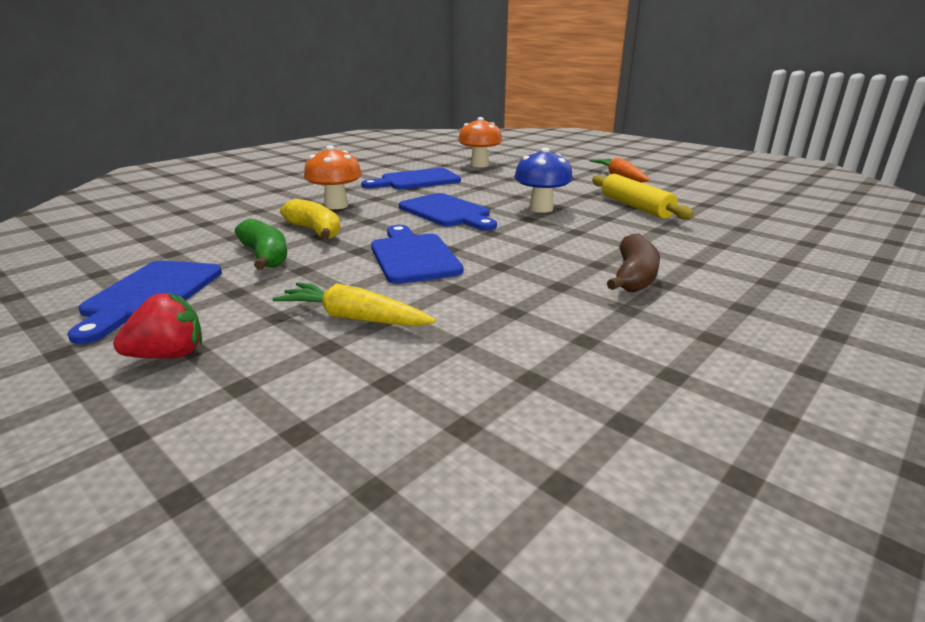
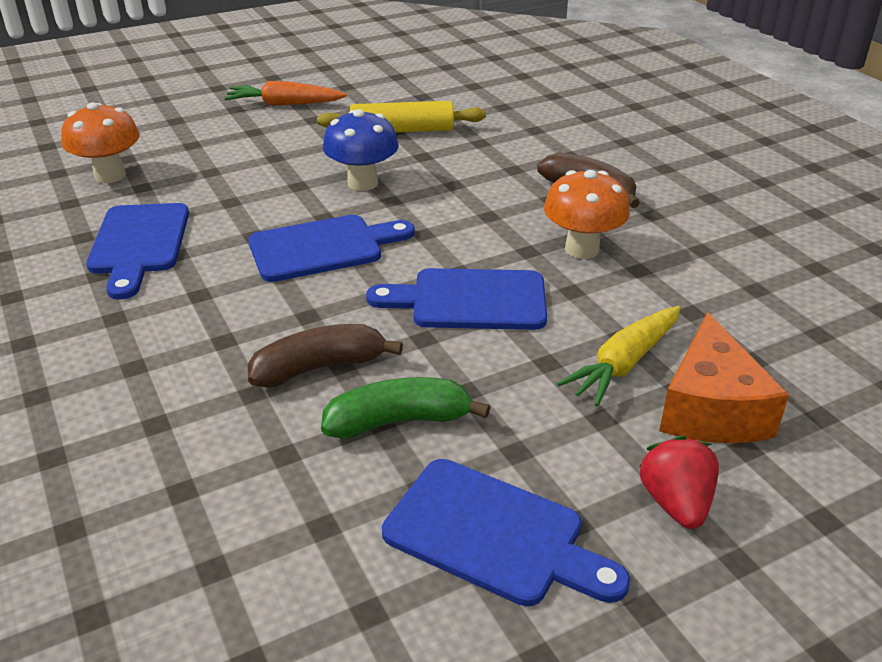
camera: 70 degrees left, 10 degrees up
yellow banana [280,199,341,239] -> brown banana [248,324,403,388]
orange mushroom [304,145,362,209] -> orange mushroom moved to [544,170,630,259]
none -> orange cheese [659,312,789,443]

